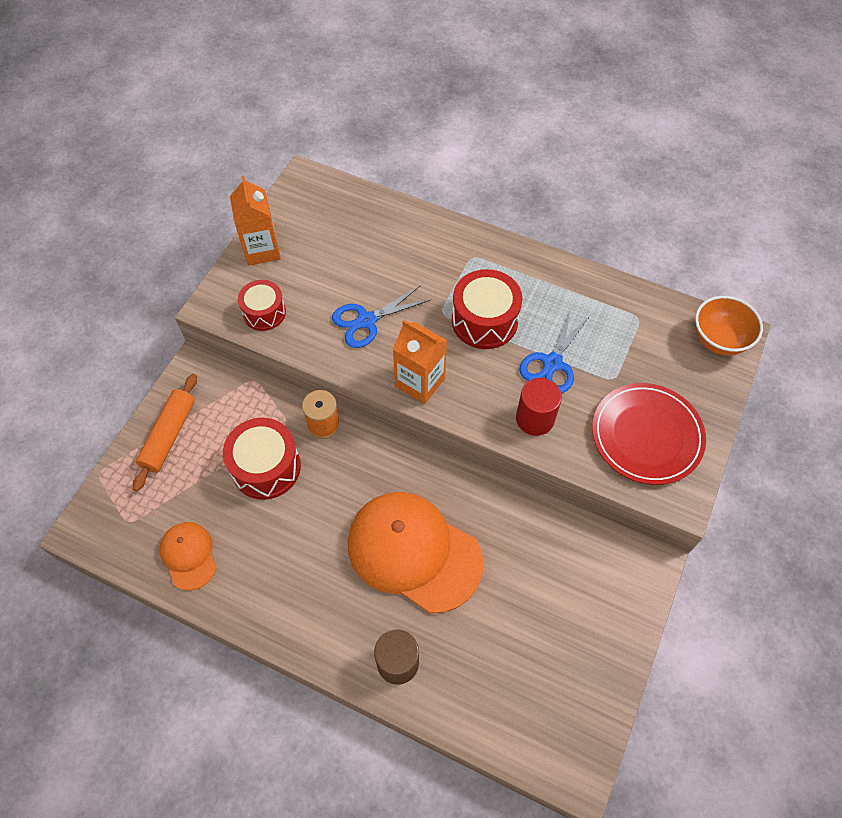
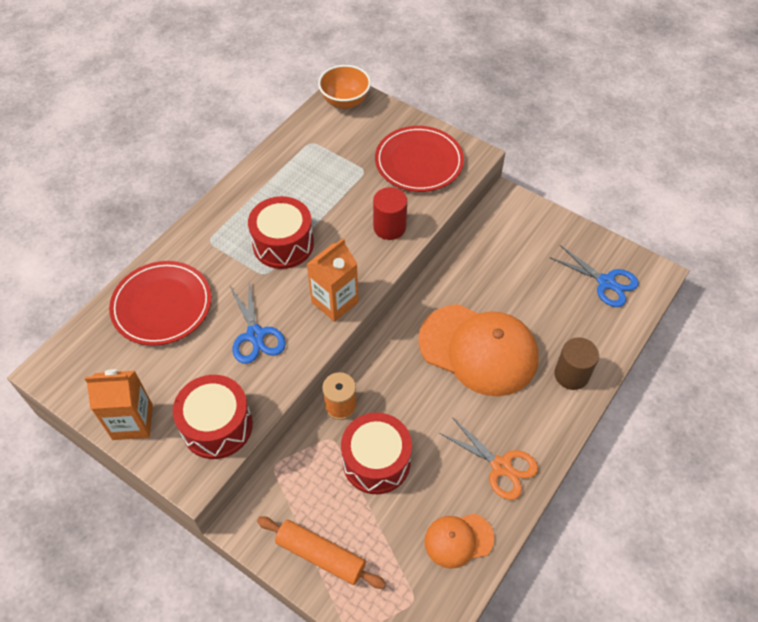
camera: 80 degrees left, 5 degrees down
red drum [238,280,286,331] -> red drum [173,375,253,459], size x1.54
orange cap [348,492,484,613] -> orange cap turned 105 degrees counterclockwise [418,304,538,396]
blue scissors [519,307,590,393] -> blue scissors moved to [550,245,639,307]
none -> red plate [109,261,211,346]
none -> orange scissors [439,417,538,500]

